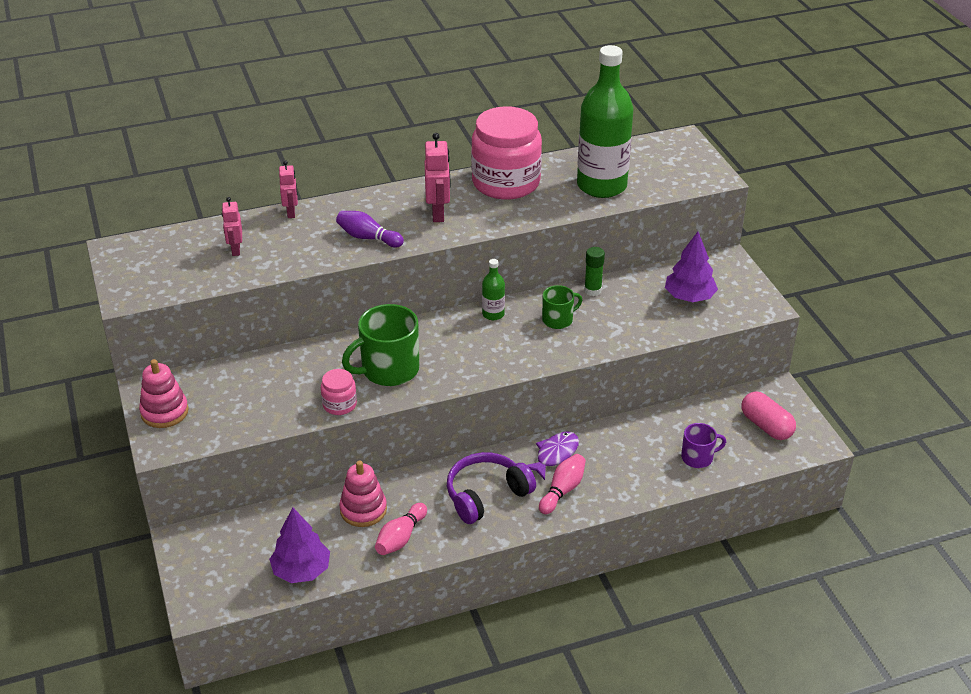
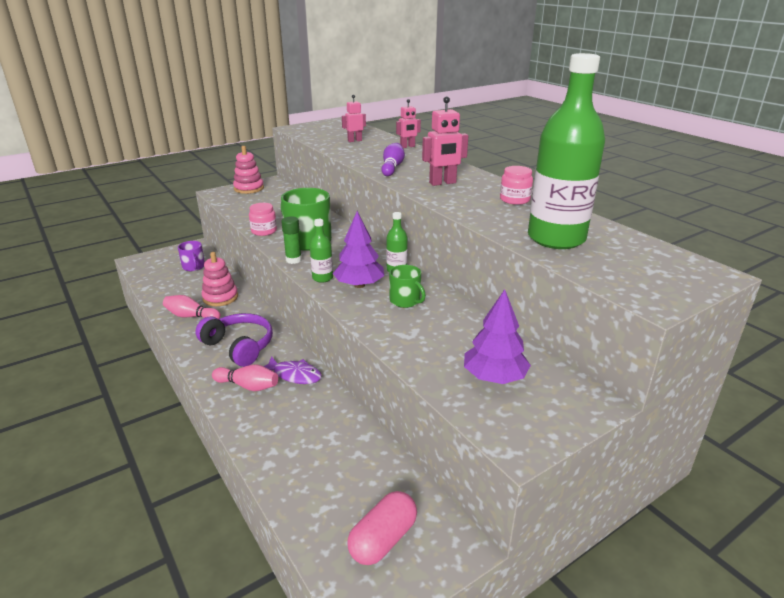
camera: 75 degrees right, 10 degrees down
purple tree [269,507,330,583] -> purple tree moved to [333,211,384,288]
pink jar [471,106,542,200] -> pink jar [500,166,533,205], size x0.45
green glue stick [584,247,605,296] -> green glue stick moved to [281,216,302,264]
purple mug [681,423,726,468] -> purple mug moved to [178,241,205,271]
none -> green bottle [310,219,333,283]

